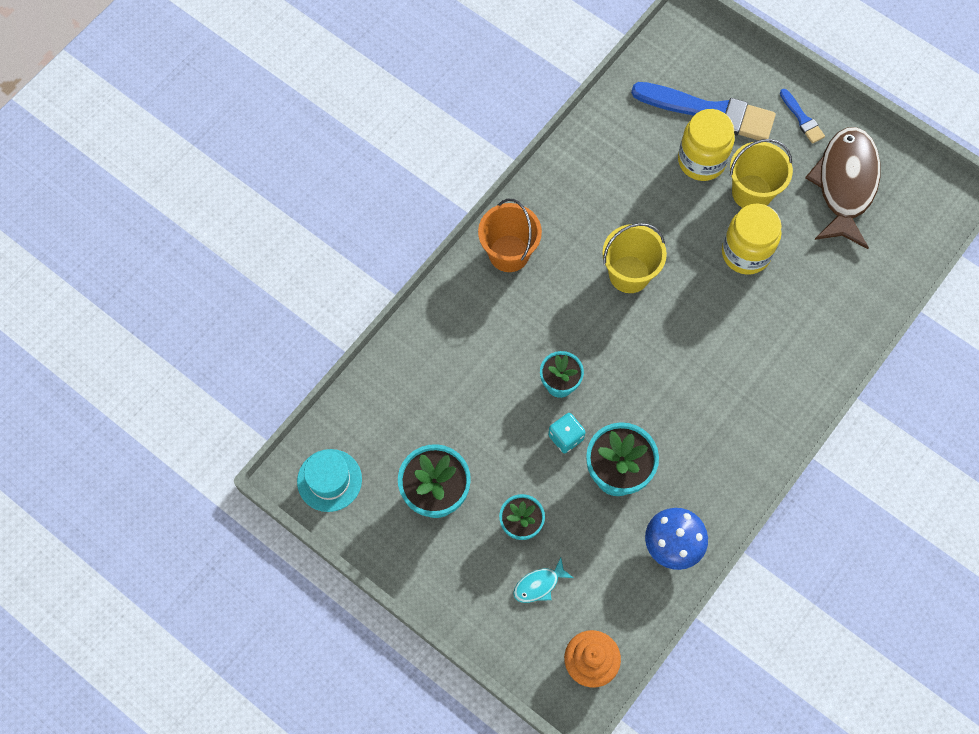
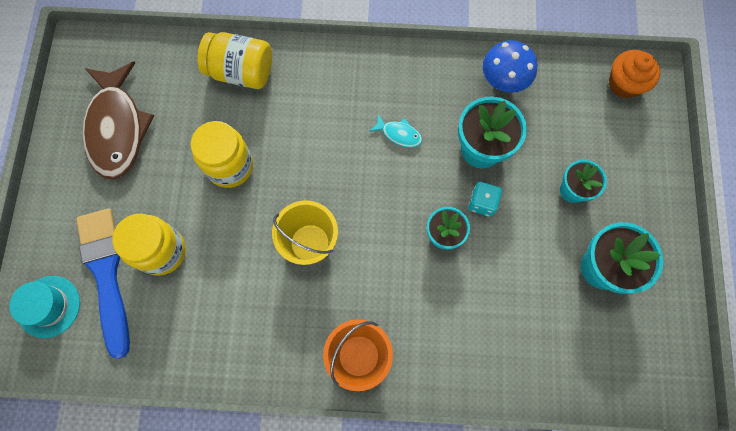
camera: 125 degrees left, 5 degrees up
turquoise hat [297,449,362,512] -> turquoise hat moved to [9,276,80,338]
turquoise fish [513,558,573,603] -> turquoise fish moved to [369,114,422,148]
yellow bucket [730,139,793,208] -> none
blue brush [780,89,825,144] -> none
brown fish [805,127,880,249] -> brown fish turned 75 degrees counterclockwise [83,61,154,179]
none -> yellow jar [198,32,272,89]

